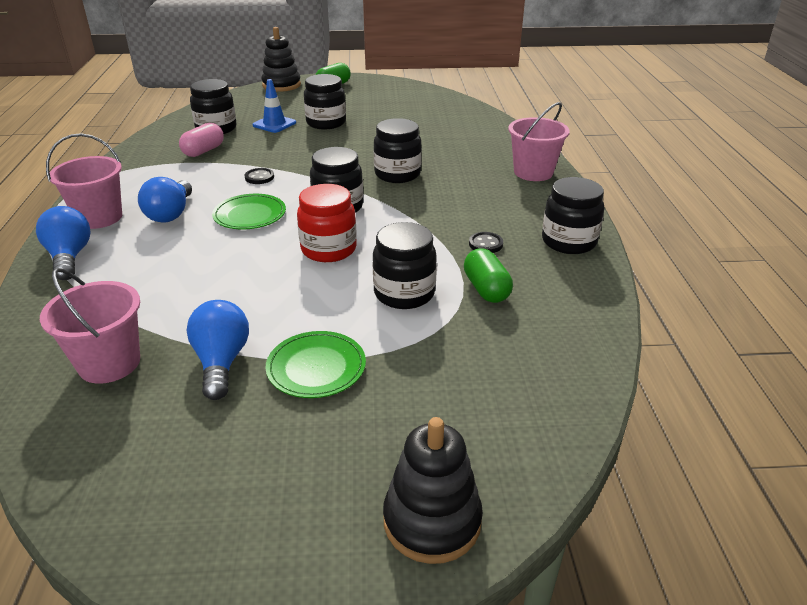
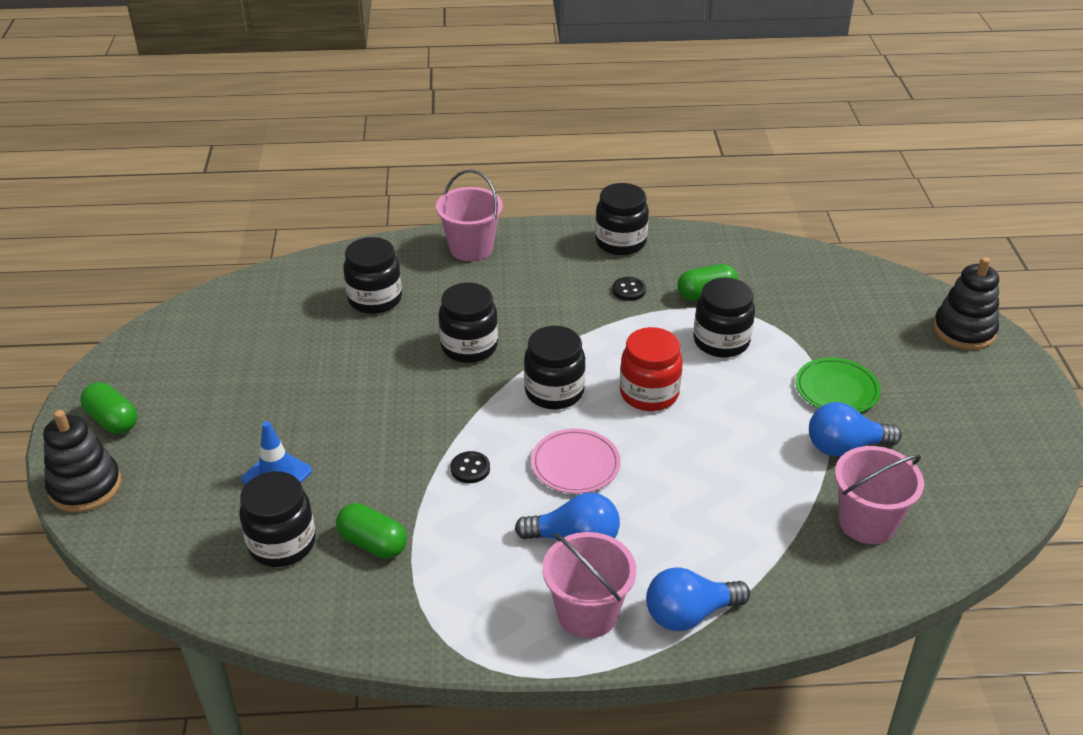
camera: 90 degrees left, 5 degrees up
pink capsule [179,123,224,157] -> green capsule [336,503,407,558]
green plate [212,194,286,229] -> pink plate [531,429,621,494]
black jar [304,74,346,129] -> black jar moved to [343,237,402,314]

